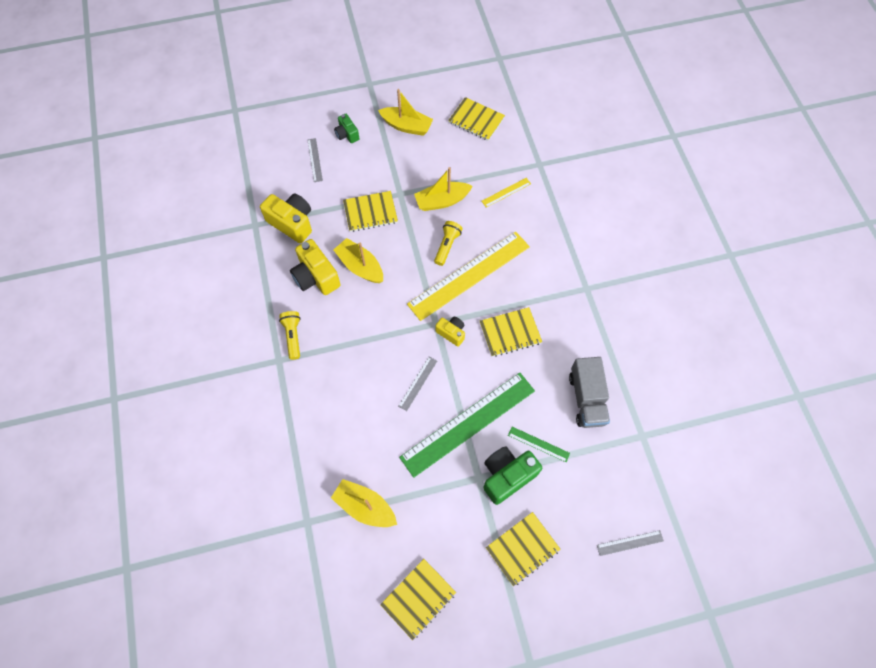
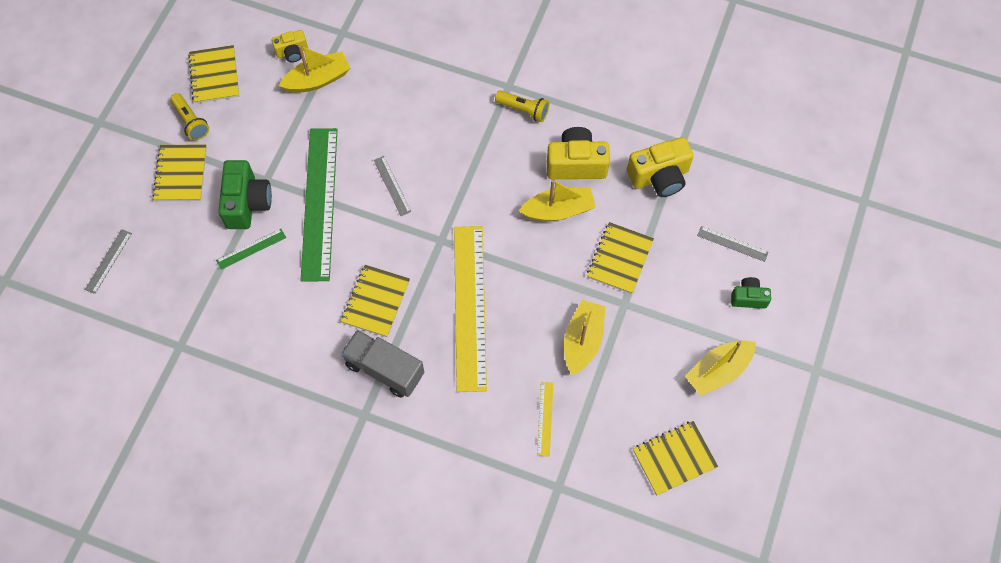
camera: 125 degrees right, 0 degrees up
yellow flashlight [434,221,463,266] -> yellow flashlight moved to [170,93,209,141]
yellow camera [436,317,465,347] -> yellow camera moved to [272,30,308,63]
grey truck [569,357,610,428] -> grey truck moved to [341,330,424,398]

